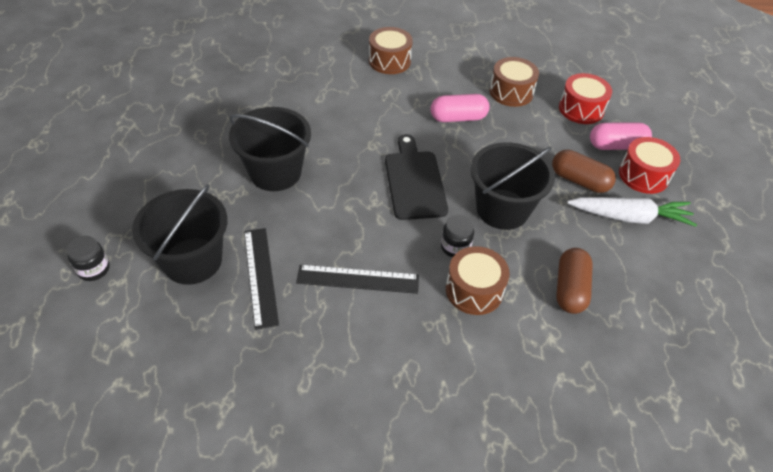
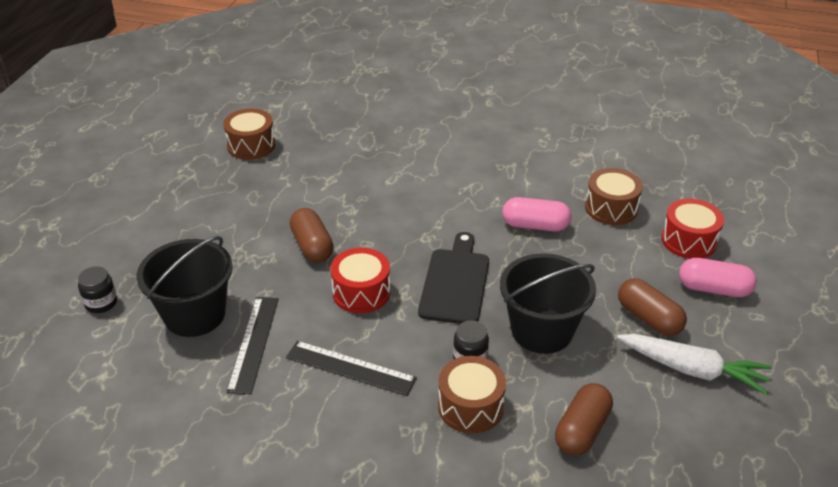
camera: 20 degrees right, 10 degrees down
black bucket [229,107,311,191] -> brown capsule [290,208,334,262]
brown drum [369,27,413,74] -> brown drum moved to [223,109,275,160]
red drum [619,137,680,194] -> red drum moved to [331,248,390,313]

